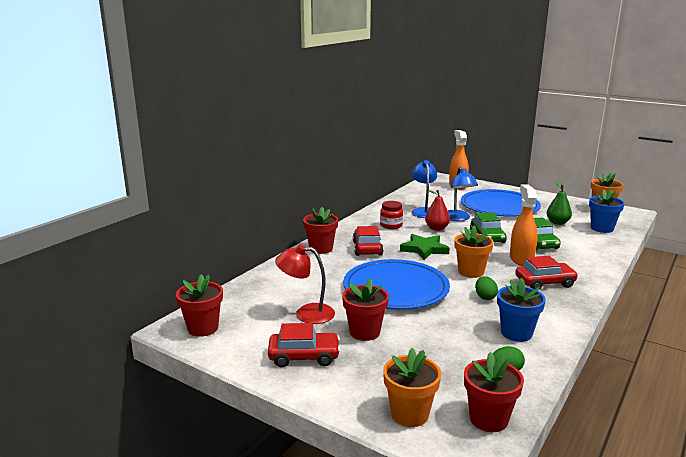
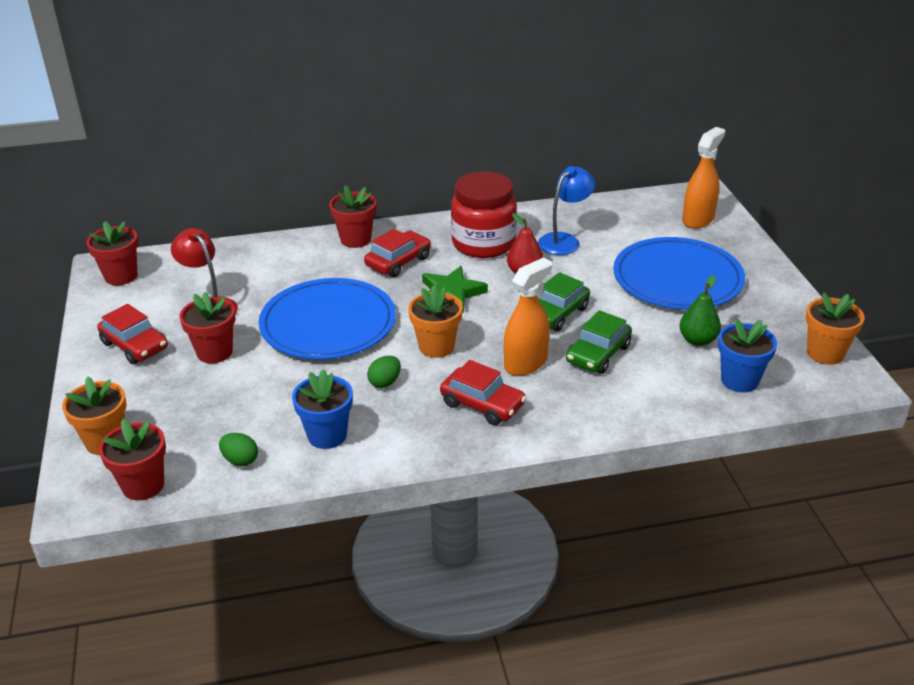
camera: 45 degrees right, 15 degrees up
red jar [380,201,403,229] -> red jar [451,171,517,258], size x1.96
blue lamp [447,167,478,221] -> none

